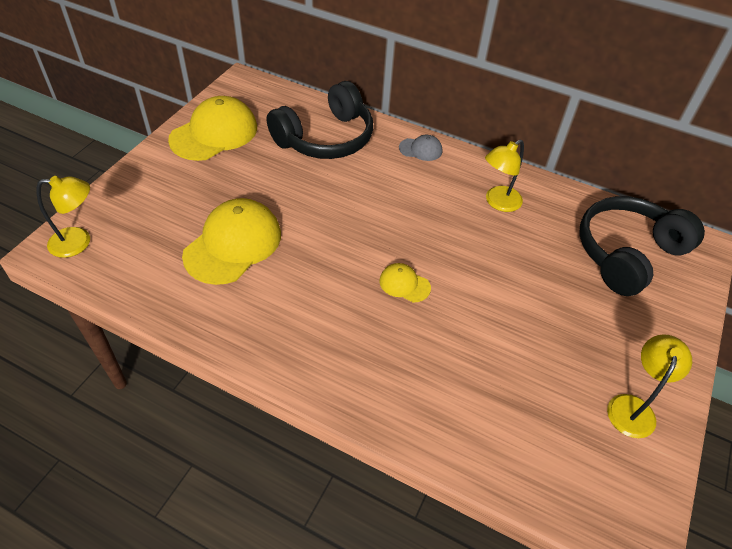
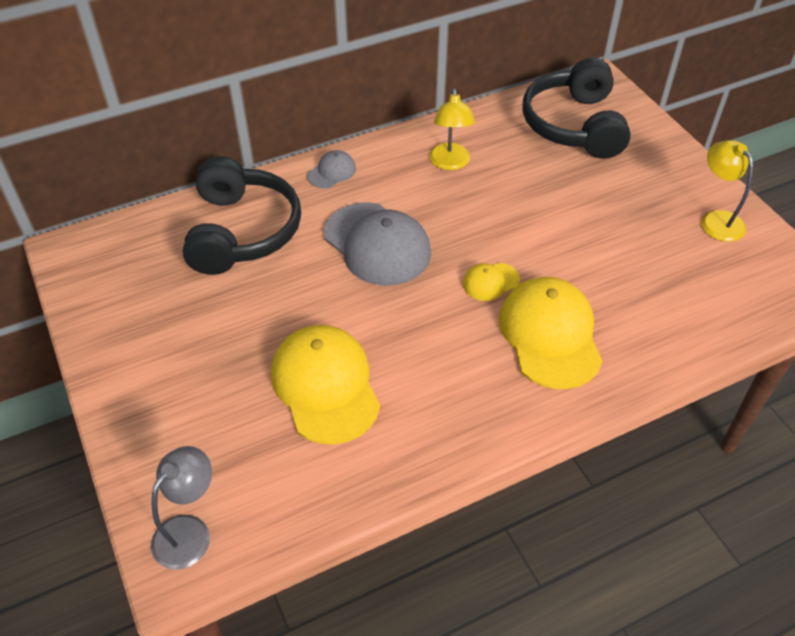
camera: 50 degrees left, 0 degrees up
yellow lamp [37,176,90,258] -> grey lamp [151,446,212,570]
yellow cap [168,96,257,161] -> yellow cap moved to [499,277,603,389]
none -> grey cap [324,202,431,286]

